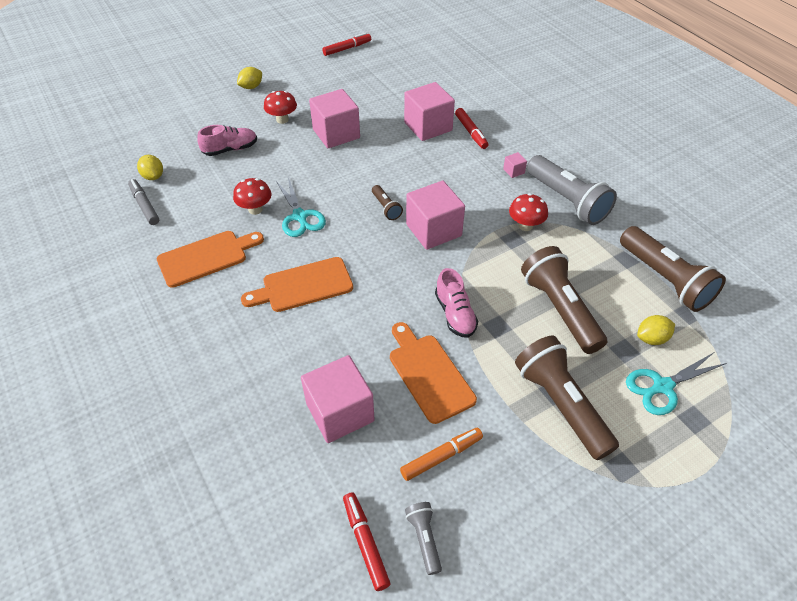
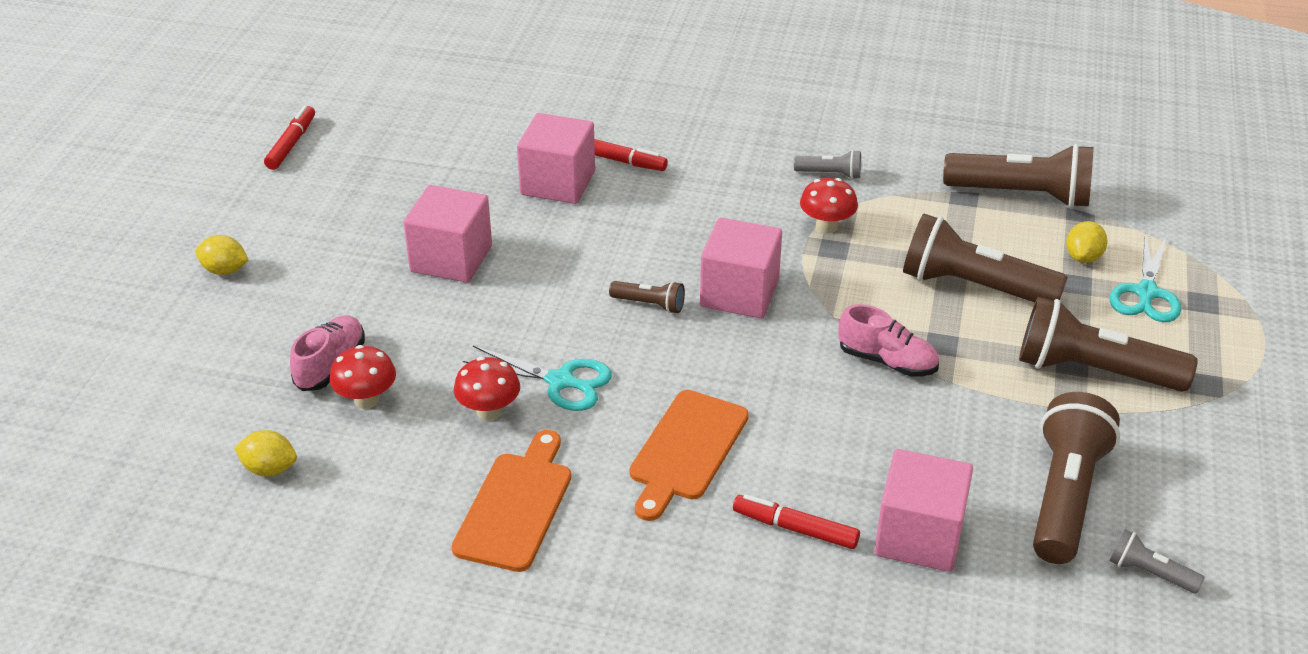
camera: 45 degrees left, 10 degrees down
grey marker [128,179,159,225] -> none
yellow lemon [237,67,262,89] -> yellow lemon turned 75 degrees counterclockwise [195,235,248,275]
red mushroom [264,91,297,124] -> red mushroom moved to [329,345,396,409]
red marker [343,492,390,591] -> red marker moved to [733,494,860,549]
orange cutting board [390,322,477,424] -> none
orange marker [400,428,483,481] -> brown flashlight [1033,392,1120,564]
pink cube [503,152,527,178] -> none
grey flashlight [527,155,617,225] -> grey flashlight [794,150,861,179], size x0.47

